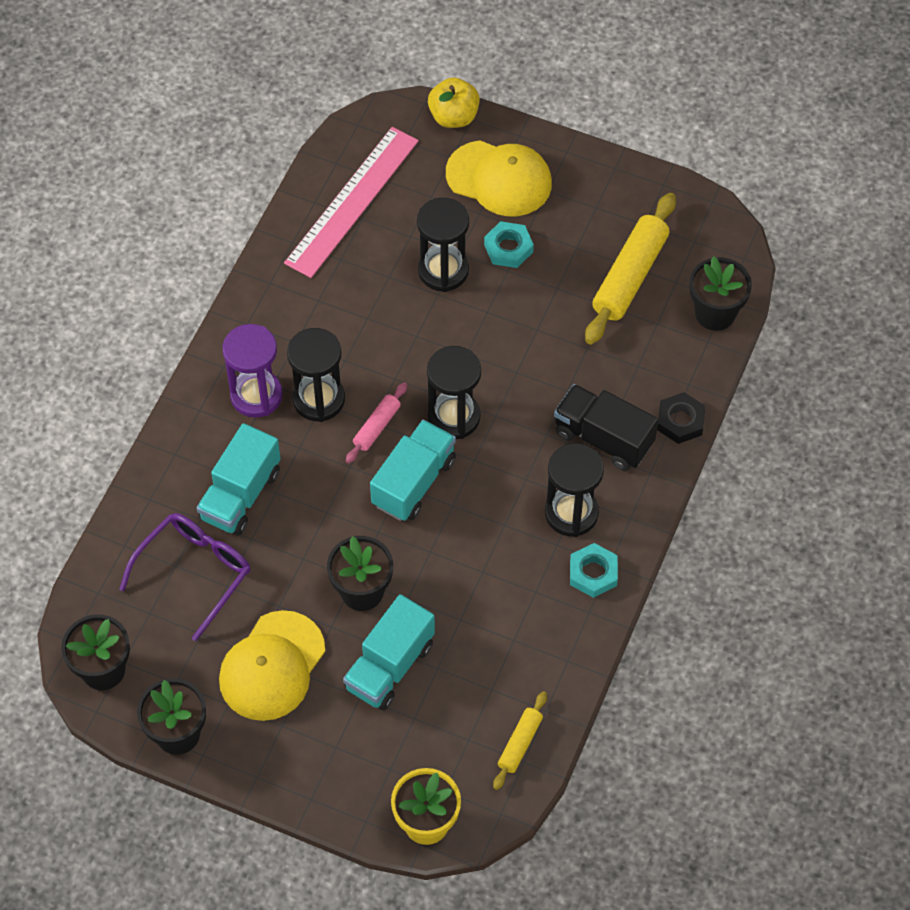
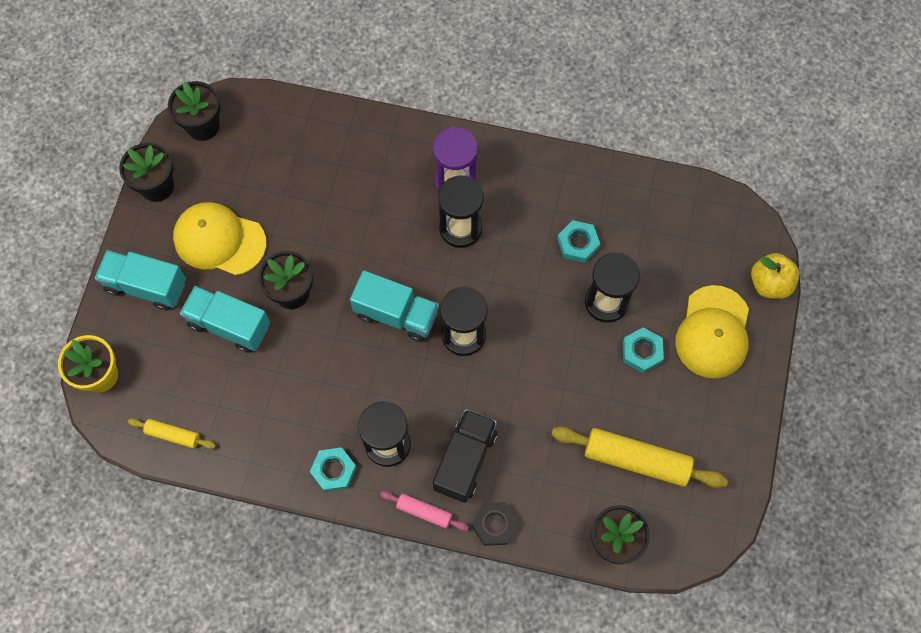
camera: 80 degrees right, 10 degrees up
purple glasses [119,513,251,641] -> none
turquoise truck [197,423,281,535] -> turquoise truck moved to [95,250,186,311]
pink ruler [284,127,419,278] -> none
pink rolling pin [346,382,407,463] -> pink rolling pin moved to [380,491,469,531]
none -> turquoise nut [557,220,600,263]

